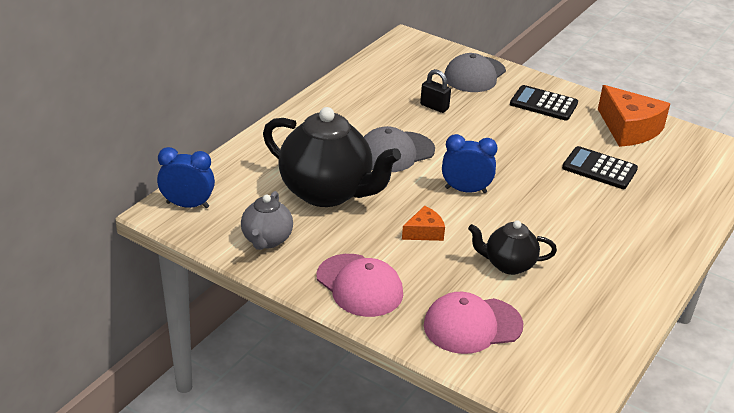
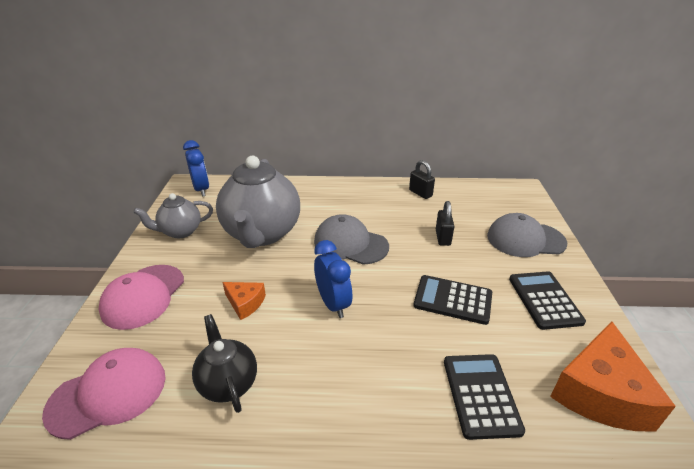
camera: 60 degrees right, 0 degrees up
black teapot [263,107,401,207] -> grey teapot [216,156,300,248]
pink cap [424,292,523,354] -> pink cap turned 105 degrees clockwise [42,348,166,440]
none -> black padlock [409,160,435,199]
none -> black calculator [413,275,492,325]

